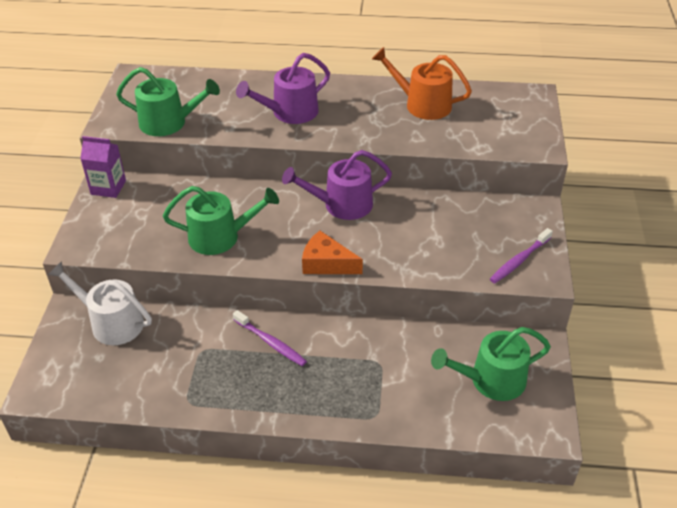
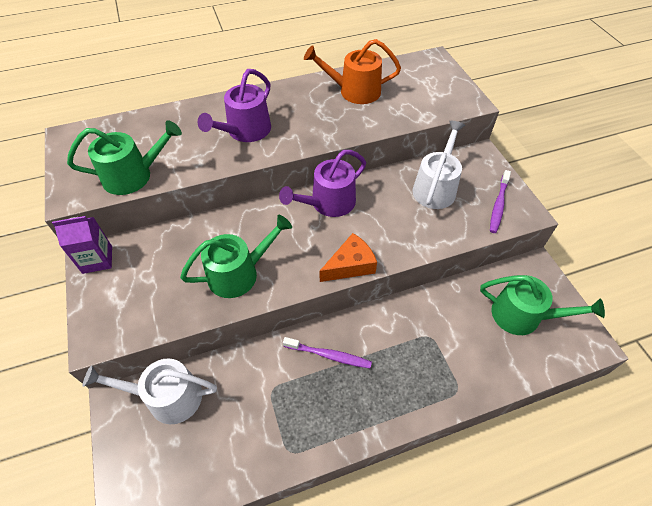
camera: 25 degrees left, 10 degrees up
orange cheese [302,231,363,274] -> orange cheese turned 150 degrees clockwise [319,233,377,282]
green watering can [431,327,551,401] -> green watering can turned 120 degrees counterclockwise [480,275,605,335]
none -> white watering can [412,121,465,209]

